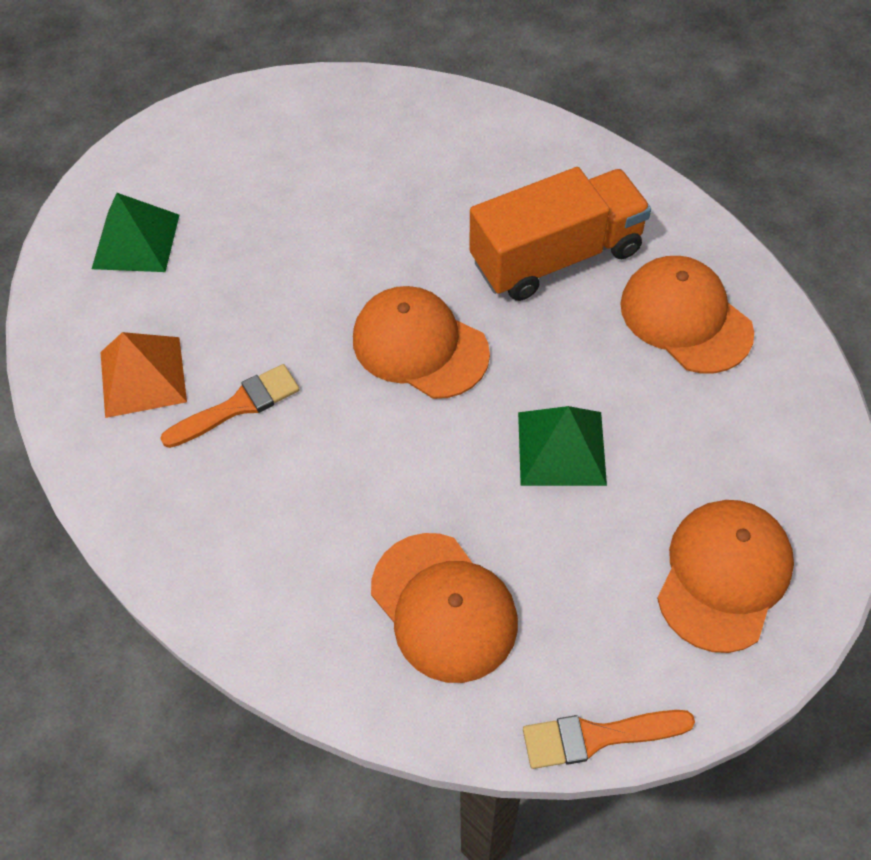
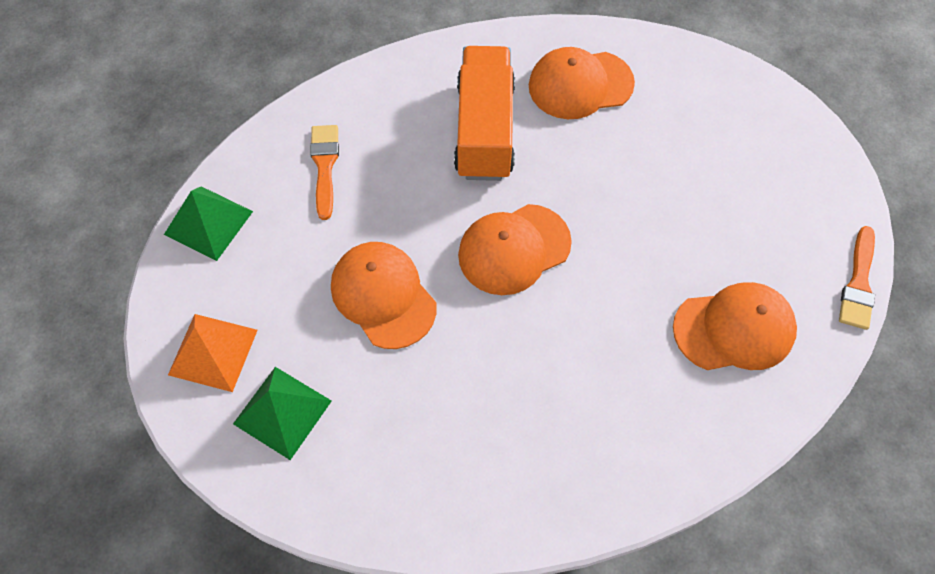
camera: 65 degrees left, 5 degrees up
orange pyramid [100,332,187,418] -> orange pyramid moved to [168,314,257,392]
orange brush [160,364,300,448] -> orange brush moved to [310,125,339,220]
green pyramid [518,406,607,486] -> green pyramid moved to [164,186,253,261]
orange cap [657,500,794,653] -> orange cap moved to [331,242,436,349]

